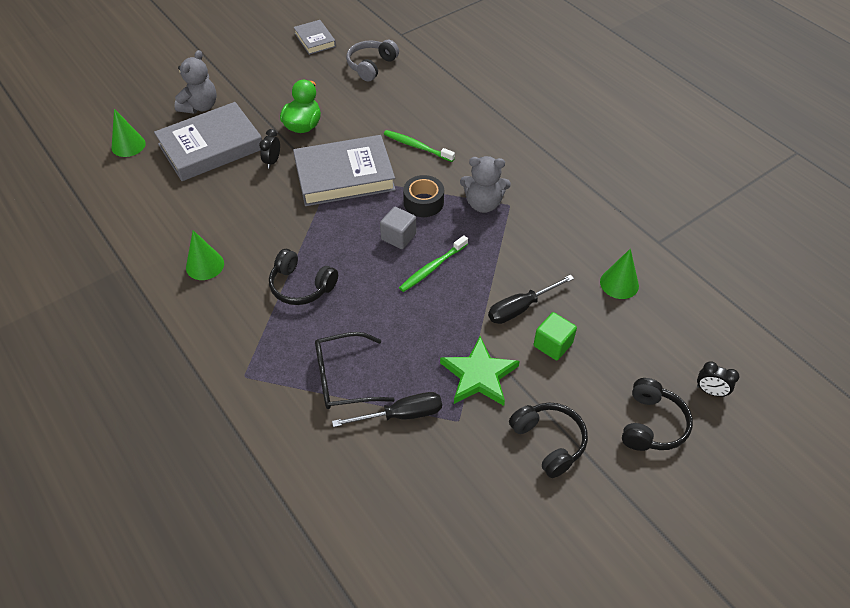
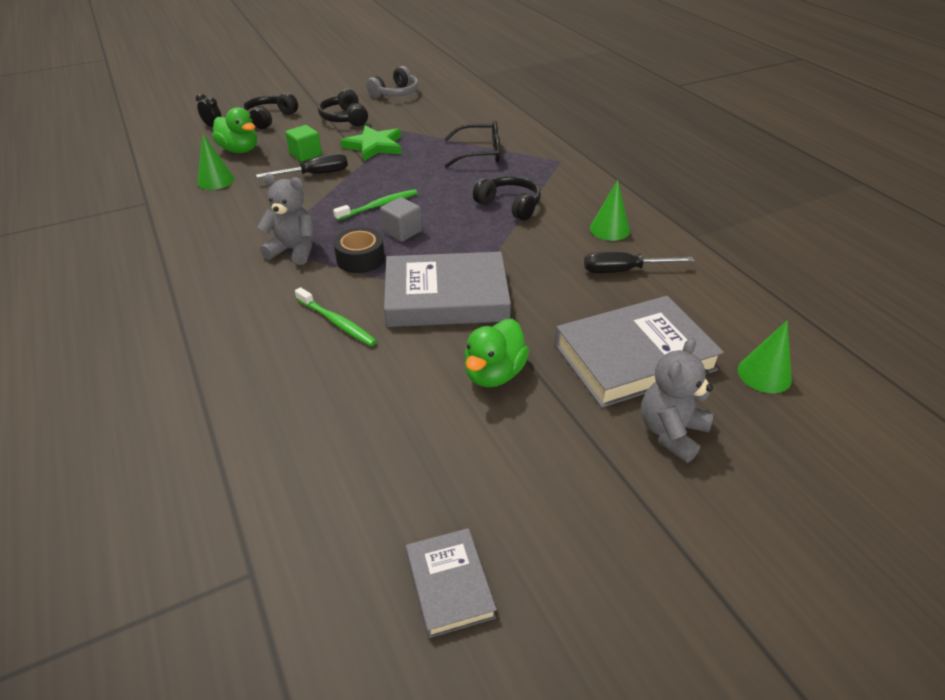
camera: 170 degrees left, 10 degrees down
black clock [259,129,280,168] -> none
black screwdriver [332,392,442,427] -> black screwdriver moved to [584,251,694,273]
grey headphones [346,40,399,82] -> grey headphones moved to [366,66,419,98]
none -> green duck [212,107,257,153]

